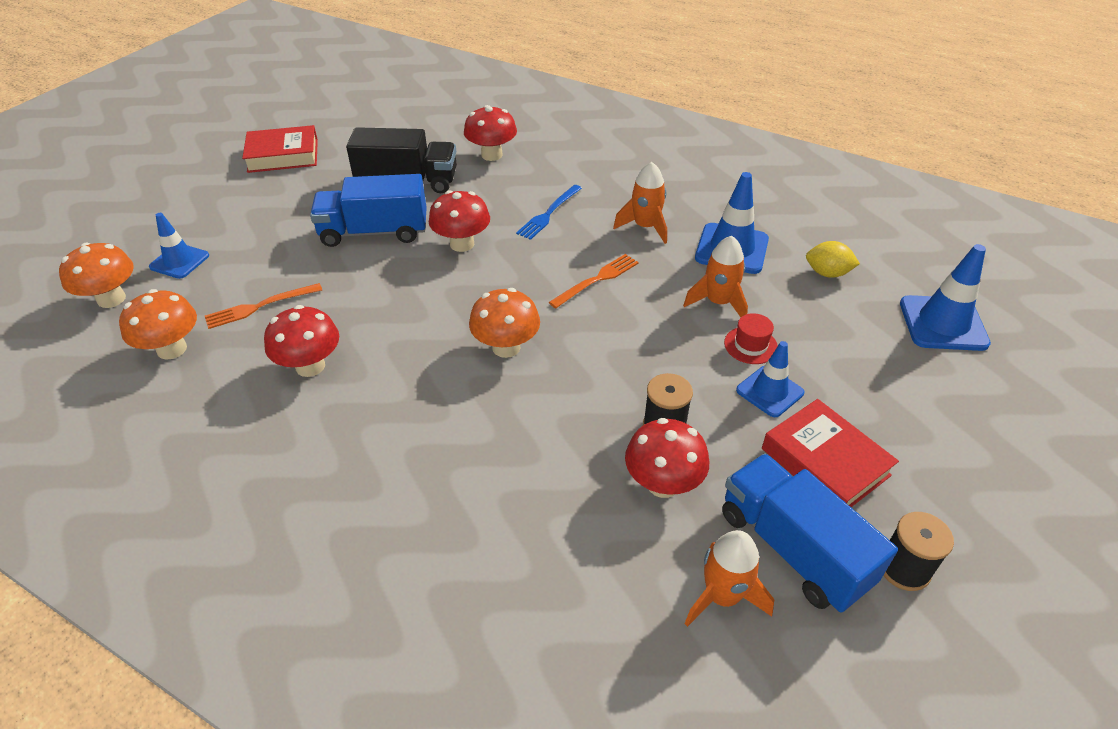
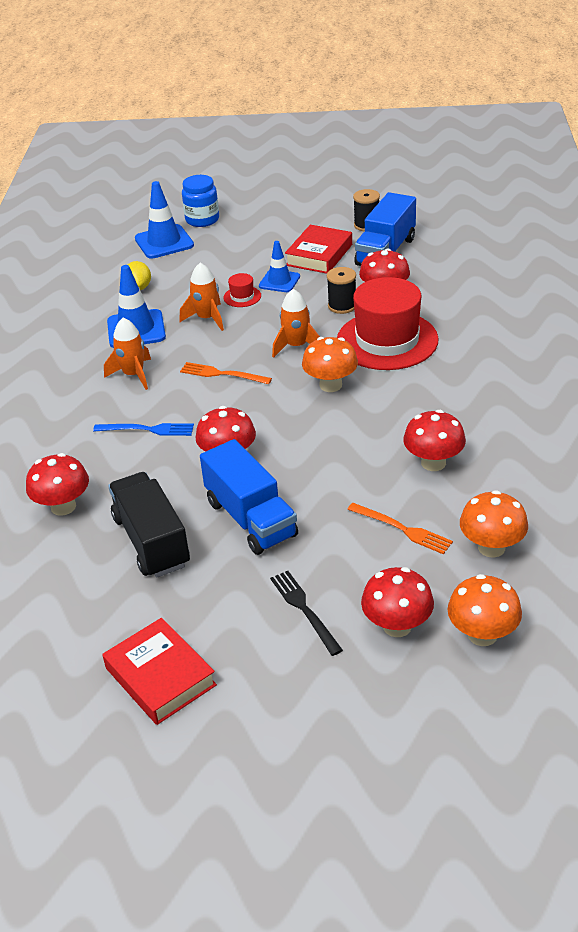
camera: 115 degrees left, 5 degrees down
blue traffic cone [149,213,209,279] -> red mushroom [361,567,434,637]
orange rocket [685,530,774,627] -> orange rocket moved to [272,289,320,358]
none -> blue jar [182,175,219,227]
none -> black fork [270,571,343,656]
none -> red hat [337,277,439,370]

